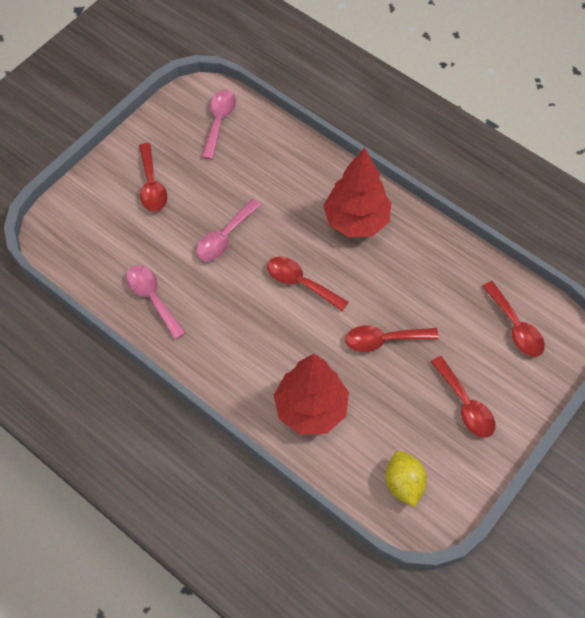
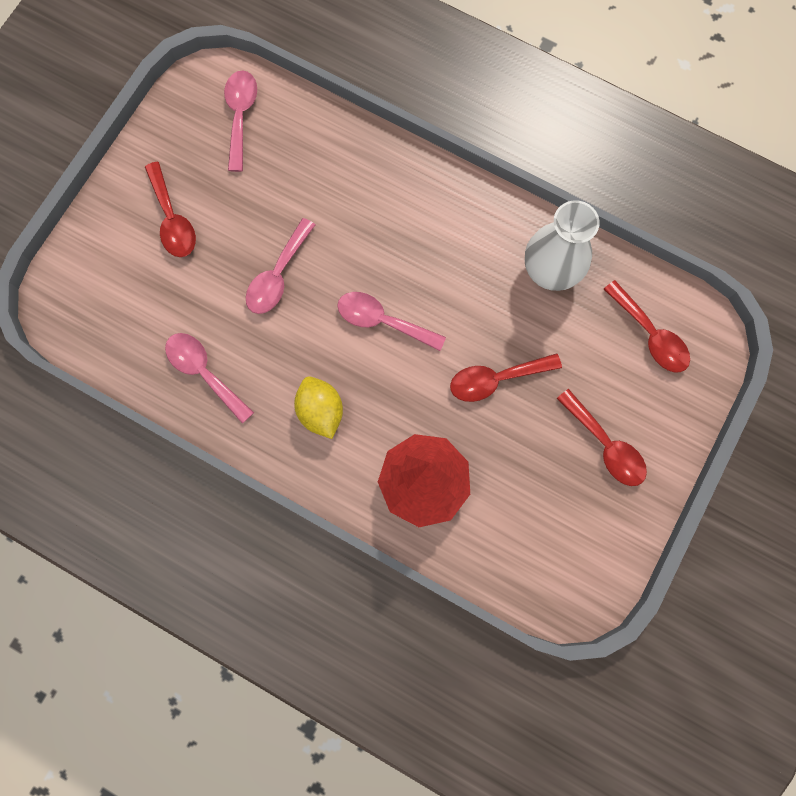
camera: 10 degrees left, 15 degrees up
red spoon [267,256,349,311] -> pink spoon [337,292,446,351]
red tree [323,148,391,237] -> none
yellow lemon [385,451,427,507] -> yellow lemon moved to [294,377,343,439]
none -> white vase [525,200,600,291]

